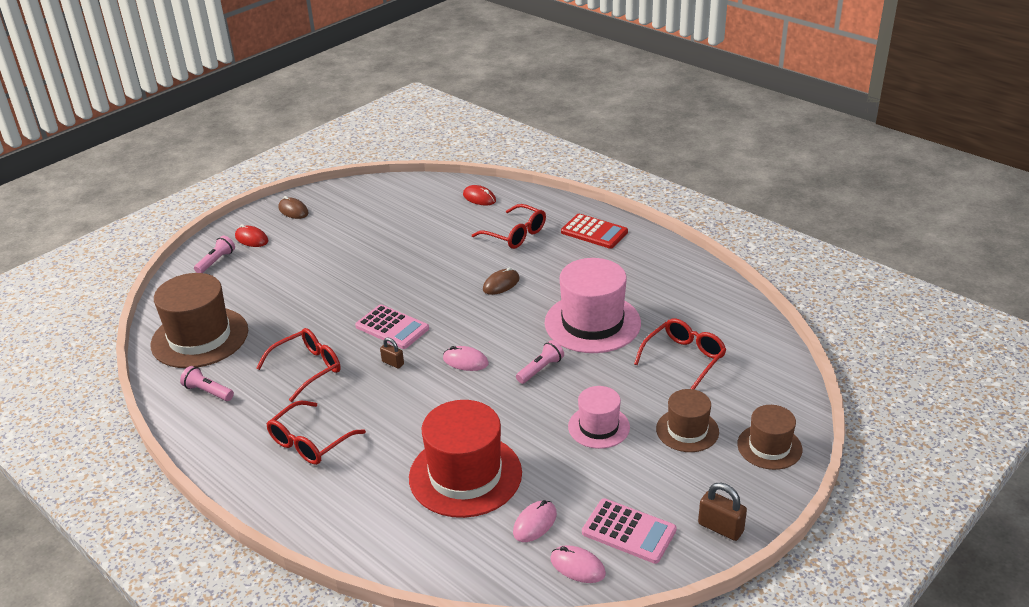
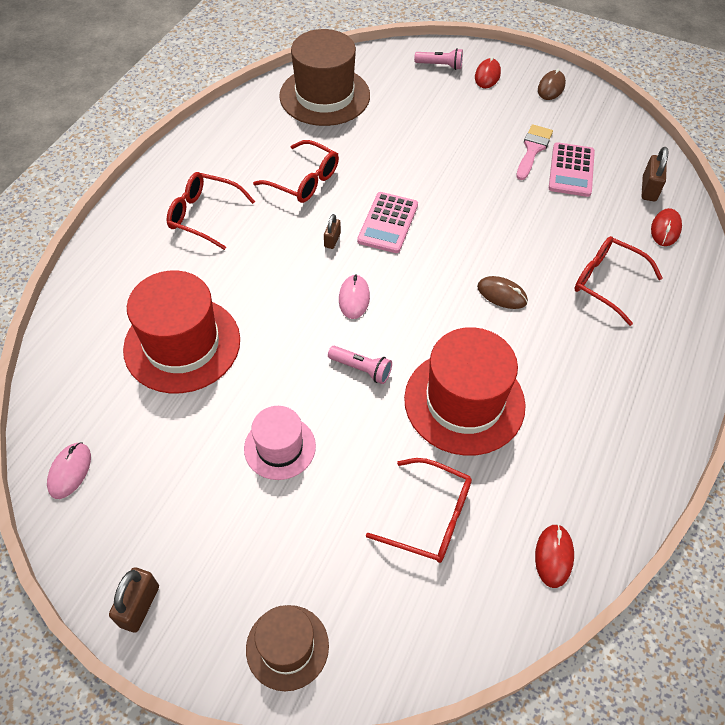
camera: 70 degrees right, 20 degrees up
pink flashlight [180,366,234,401] -> none
red glasses [472,204,546,249] -> red glasses turned 105 degrees clockwise [574,236,663,326]
pink mouse [513,500,557,542] -> none
pink hat [545,258,641,353] -> red hat [404,327,526,456]
red calculator [561,214,628,249] -> none
pink calculator [582,498,677,564] -> pink calculator moved to [549,142,595,197]
brown hat [656,389,719,452] -> none
none -> pink brush [516,124,553,180]
none -> red mouse [535,524,574,588]
none -> brown padlock [642,147,668,201]

